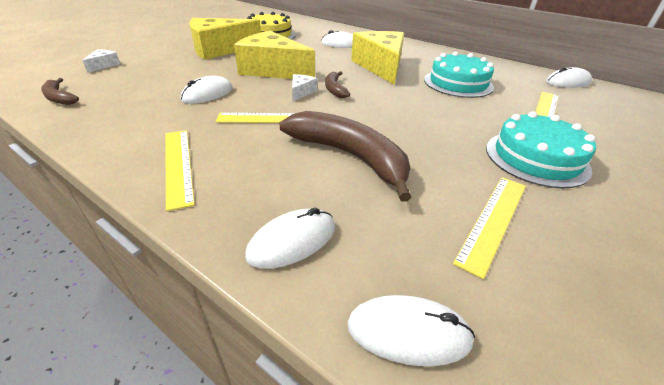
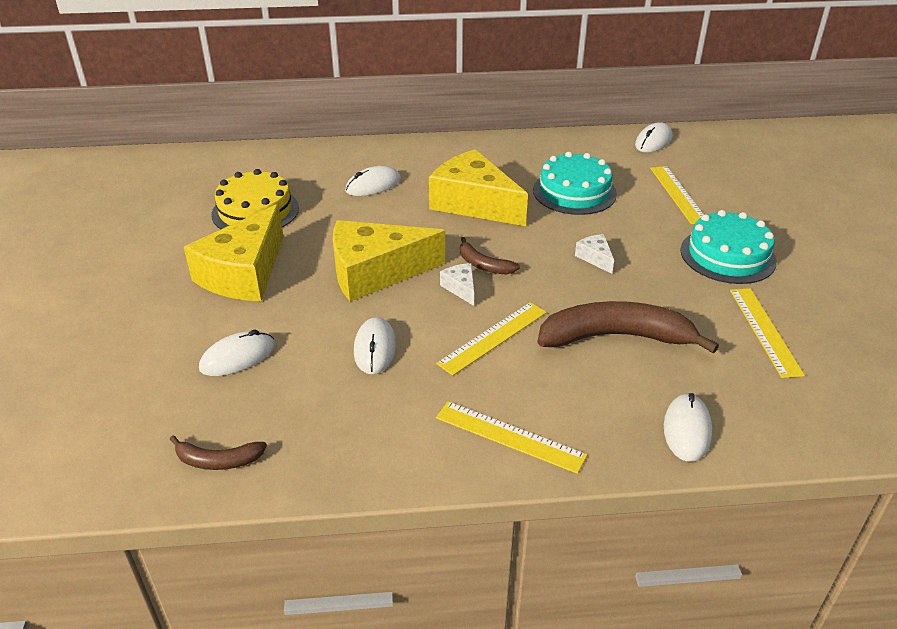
camera: 40 degrees left, 0 degrees up
white cheese [82,49,120,73] -> white cheese moved to [575,234,614,274]
white mouse [347,295,475,366] -> white mouse moved to [199,330,275,376]

